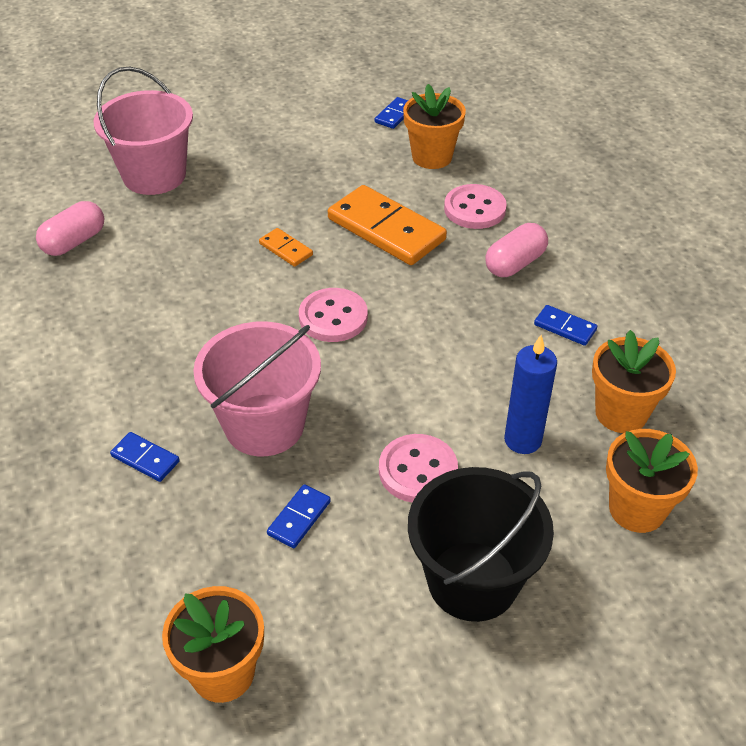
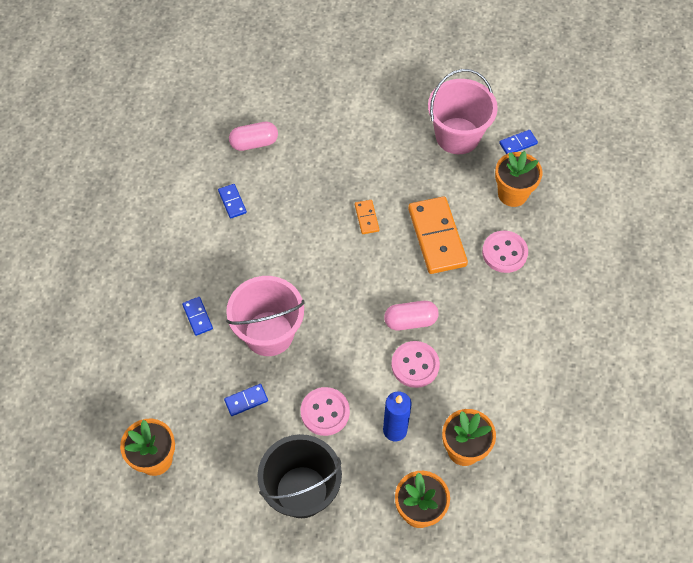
camera: 35 degrees right, 15 degrees up
pink bucket [94,66,193,195] -> pink bucket moved to [428,69,498,154]
pink button [299,288,368,342] -> pink button moved to [391,341,440,388]
pink capsule [485,223,548,277] -> pink capsule moved to [384,301,439,330]
blue domino [534,305,597,346] -> blue domino moved to [218,184,247,219]

